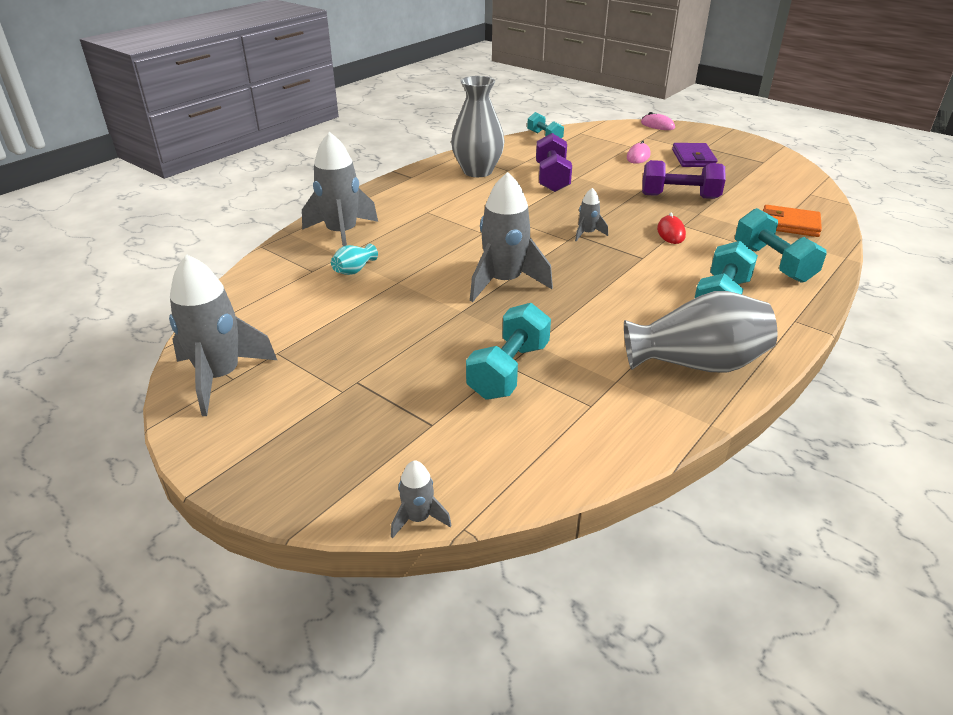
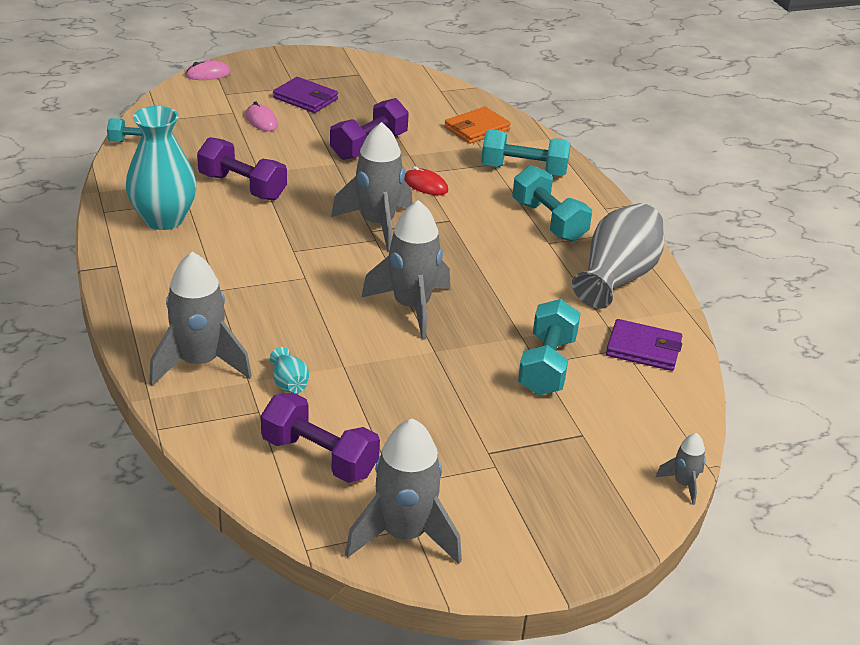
camera: 60 degrees left, 0 degrees up
grey vase [451,76,505,177] -> turquoise vase [126,106,197,230]
turquoise dumbbell [466,303,551,400] -> turquoise dumbbell turned 45 degrees clockwise [518,299,581,395]
grey rocket [575,188,608,241] -> grey rocket [331,122,412,251], size x2.12
none -> purple dumbbell [261,392,380,483]
none -> purple wallet [606,319,682,371]

